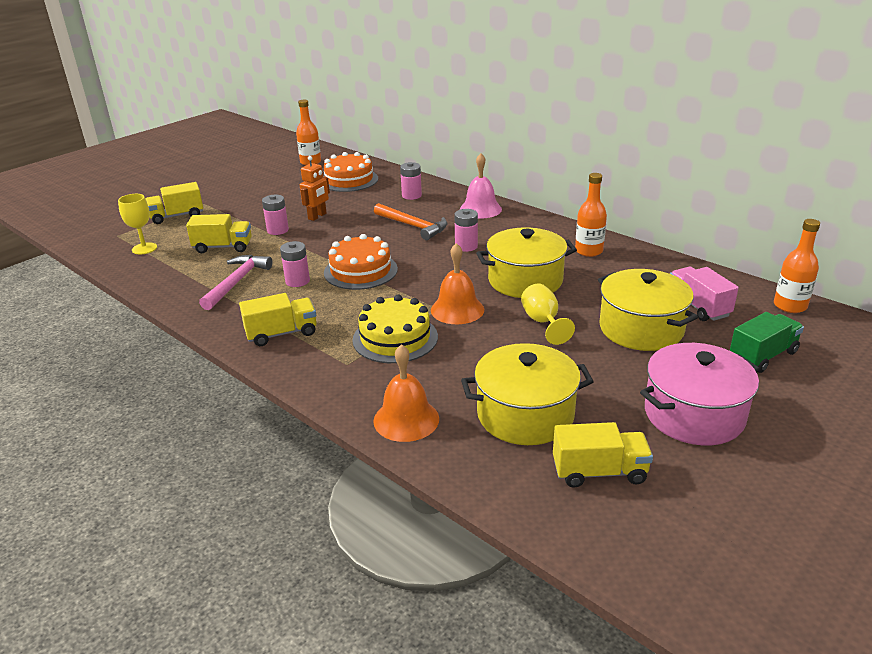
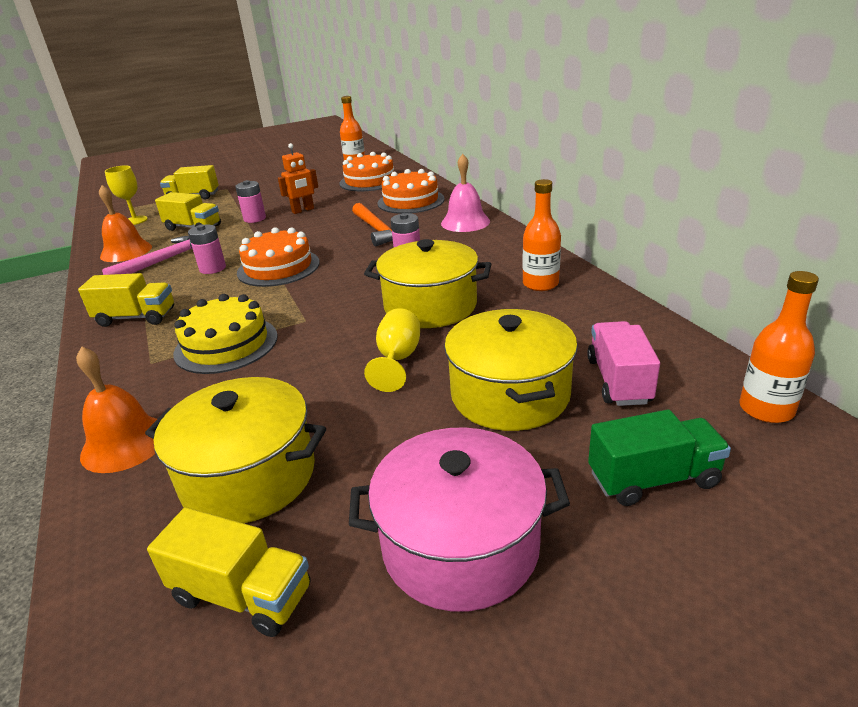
camera: 25 degrees right, 0 degrees up
pink battery [400,162,422,200] -> orange cake [377,169,445,214]
orange bell [431,243,484,324] -> orange bell moved to [99,185,152,262]

